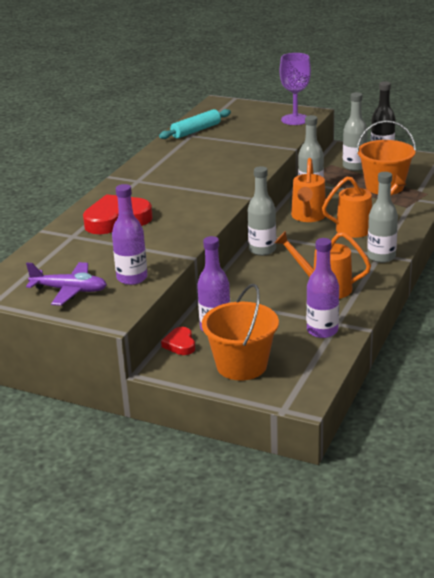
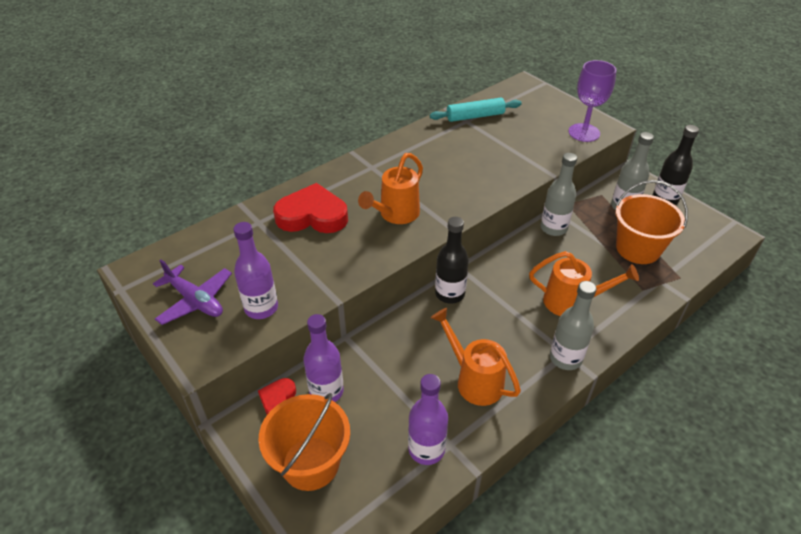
camera: 25 degrees right, 15 degrees up
grey bottle [248,166,276,256] -> black bottle [435,217,469,303]
orange watering can [291,158,326,222] -> orange watering can moved to [358,153,423,224]

